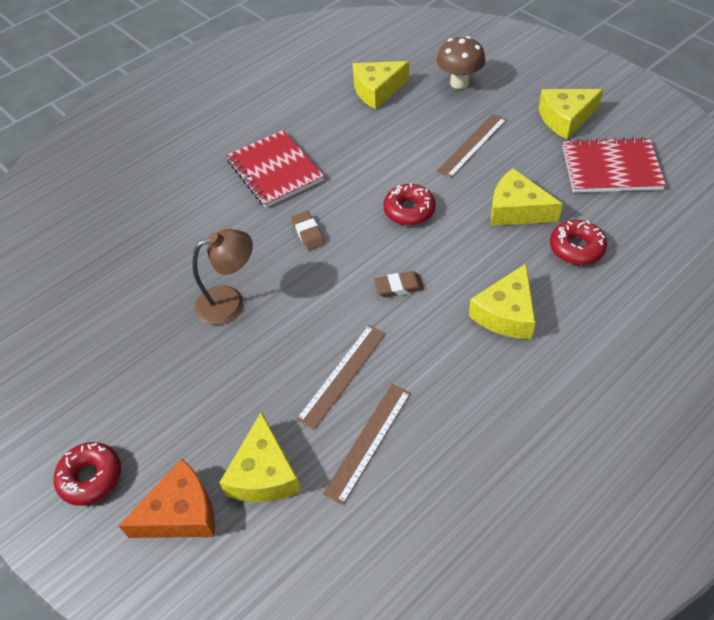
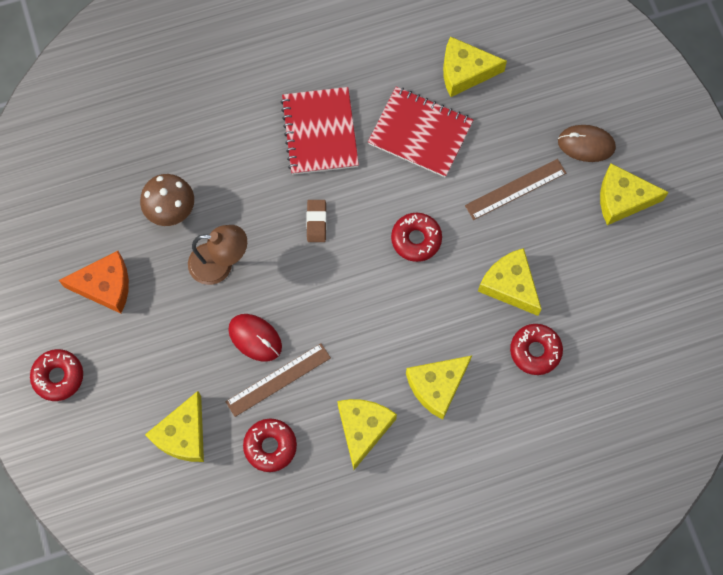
camera: 20 degrees right, 20 degrees up
orange cheese [119,459,215,538] -> orange cheese moved to [59,251,129,313]
brown ruler [323,384,411,505] -> red donut [243,419,297,472]
brown eraser [374,271,424,297] -> none
brown mushroom [437,36,486,89] -> brown mushroom moved to [140,174,194,226]
red notebook [563,137,666,193] -> red notebook moved to [368,87,473,177]
none -> red mouse [228,314,282,362]
none -> yellow cheese [337,399,397,470]
none -> brown mouse [558,125,616,162]

